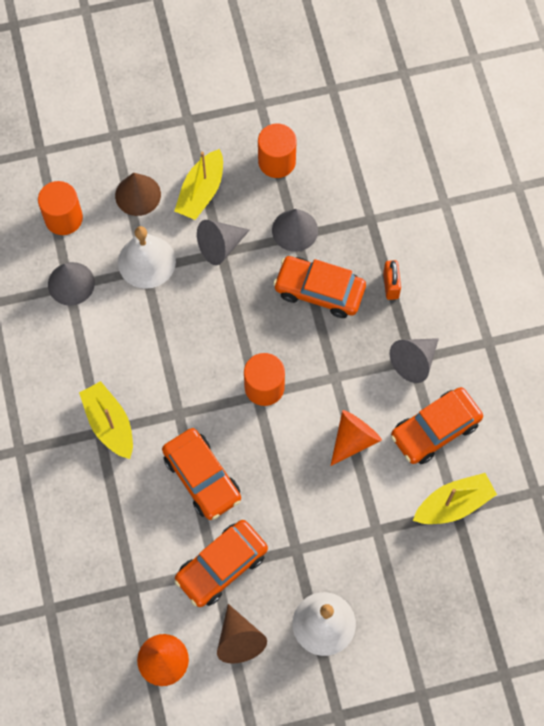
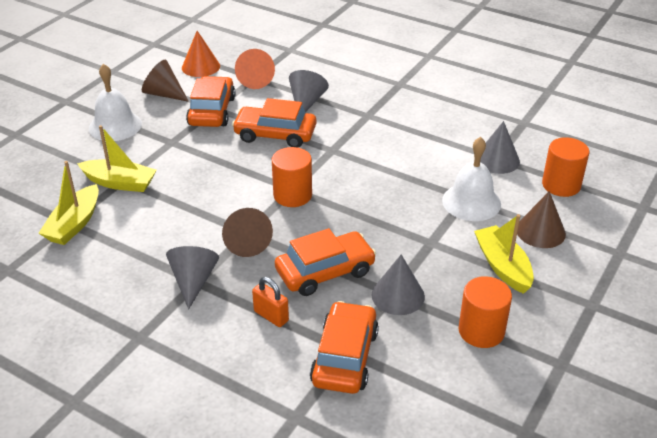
camera: 135 degrees right, 30 degrees down
yellow boat [79,381,133,459] -> yellow boat moved to [77,125,157,192]
grey cone [197,220,250,265] -> grey cone moved to [289,70,329,112]
orange cone [330,410,382,466] -> orange cone moved to [235,49,275,89]
orange car [391,387,483,464] -> orange car moved to [310,301,379,394]
none -> brown cone [222,208,273,257]

